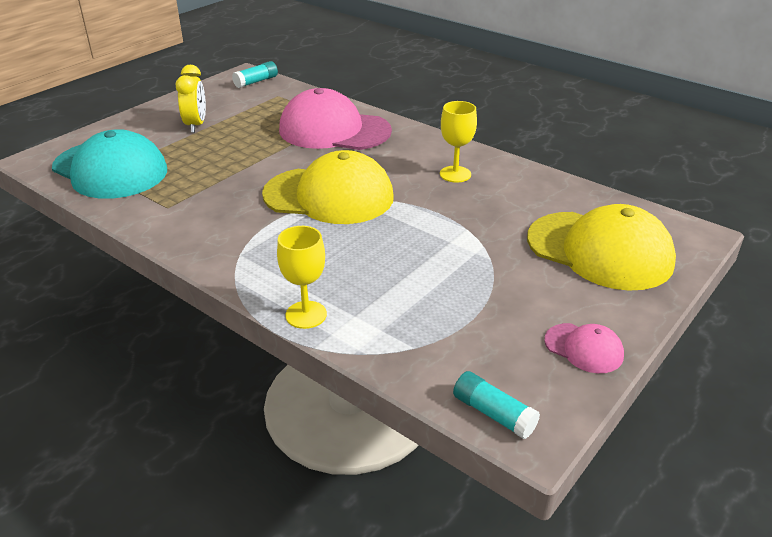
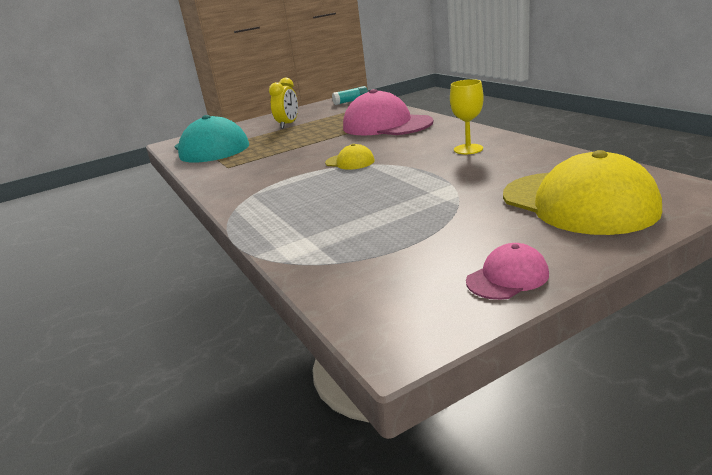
camera: 25 degrees right, 10 degrees down
yellow cap [262,150,394,224] -> yellow cap [325,144,375,170], size x0.46
yellow goblet [277,226,327,329] -> none
turquoise glue stick [453,371,540,439] -> none
pink cap [544,323,624,373] -> pink cap turned 90 degrees counterclockwise [466,243,549,300]

